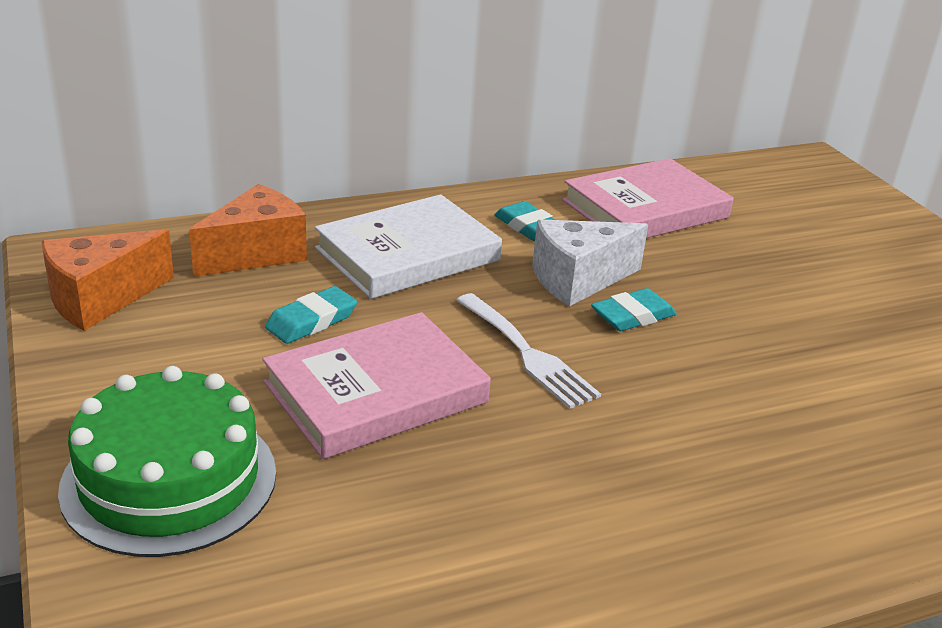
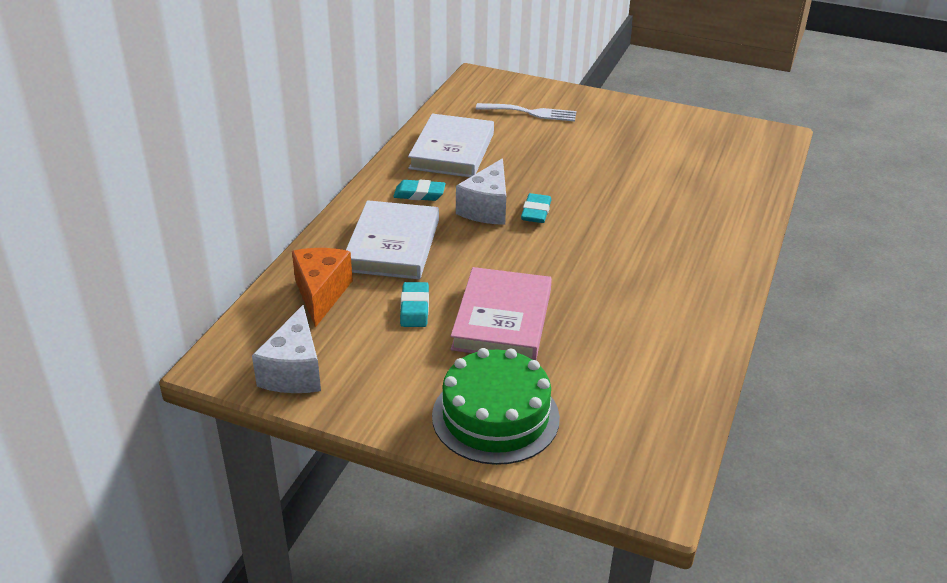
camera: 45 degrees left, 5 degrees up
orange cheese [42,229,174,331] -> white cheese [252,305,321,393]
white fork [456,293,601,409] -> white fork moved to [476,103,576,121]
pink book [562,158,734,238] -> white book [408,114,494,177]

